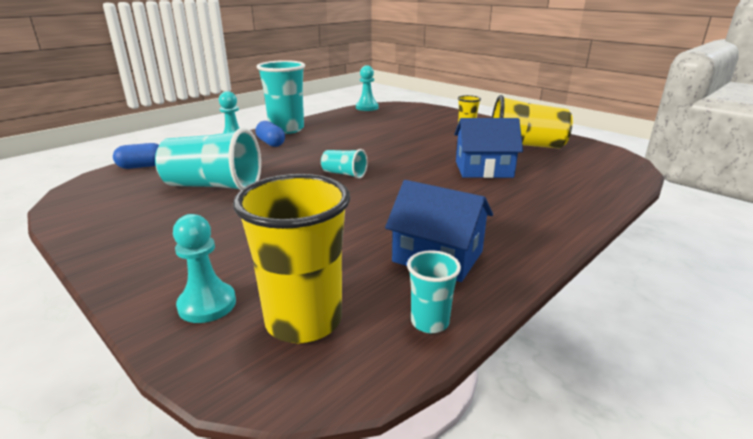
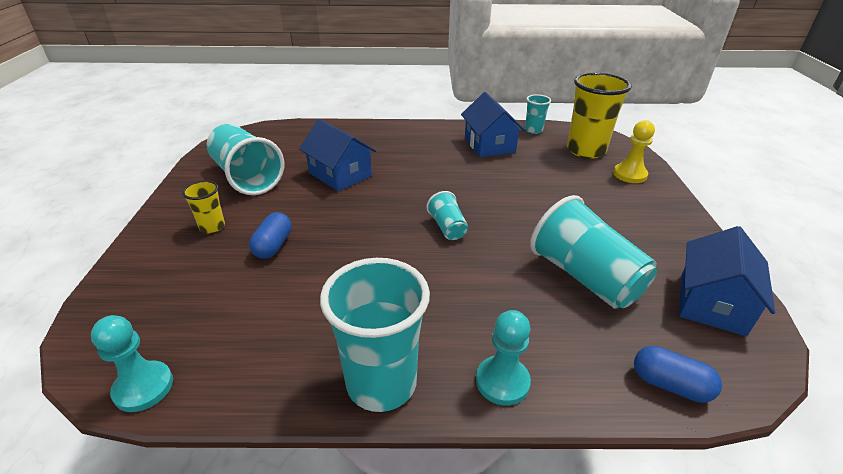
camera: 135 degrees left, 10 degrees up
turquoise pawn [173,214,236,323] -> yellow pawn [613,120,655,183]
blue capsule [256,121,285,147] -> blue capsule moved to [249,212,292,259]
yellow cup [492,95,573,149] -> turquoise cup [207,124,284,195]
none -> blue house [679,226,775,336]

